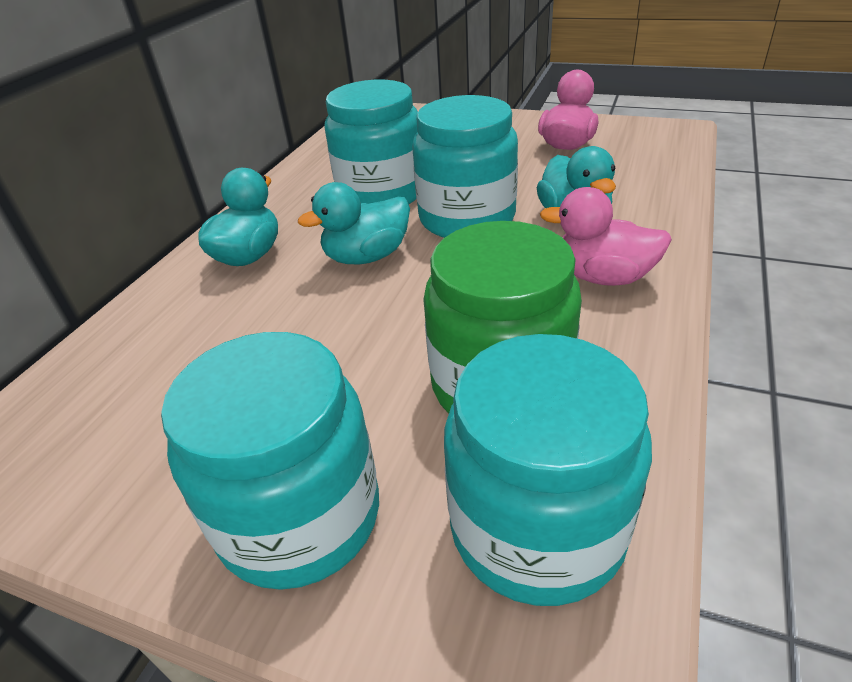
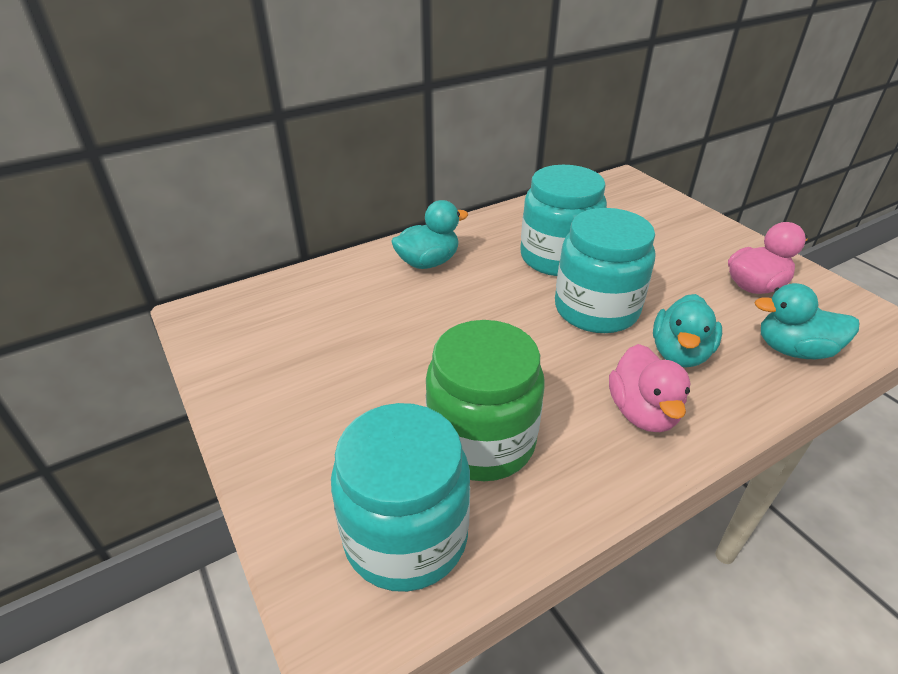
camera: 35 degrees right, 0 degrees up
turquoise jar [161,332,379,590] -> none
turquoise duck [298,182,410,264] -> turquoise duck moved to [754,283,859,359]
pink duck [540,187,672,286] -> pink duck turned 150 degrees counterclockwise [609,344,690,432]

